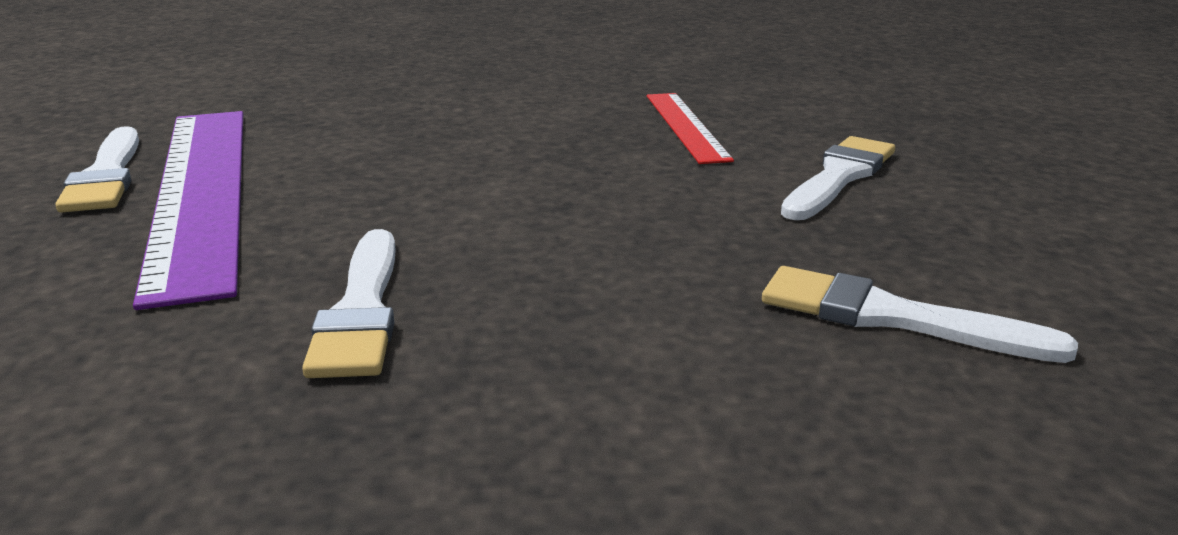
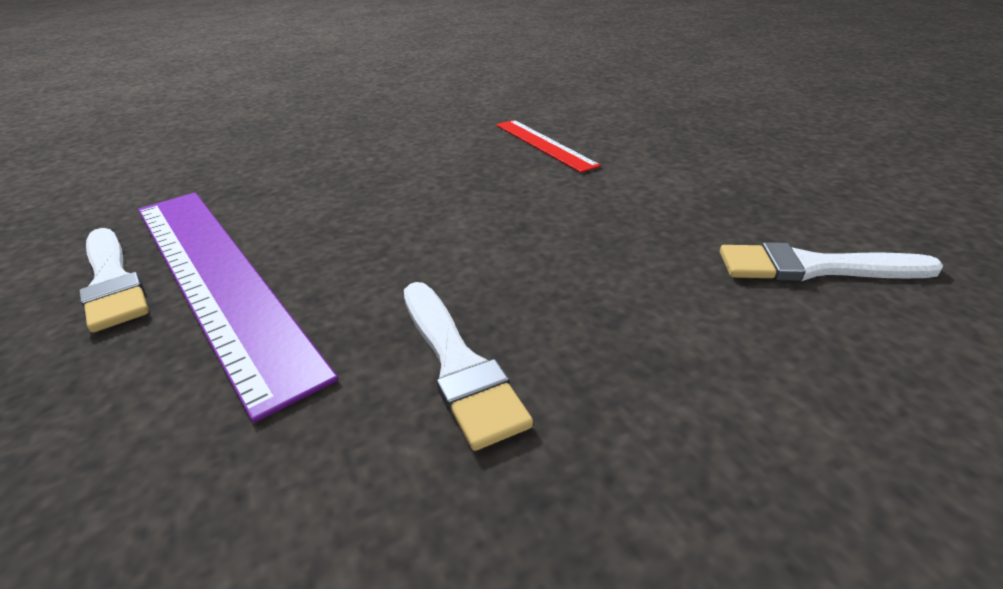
camera: 20 degrees left, 10 degrees up
white brush [781,136,895,220] -> none

